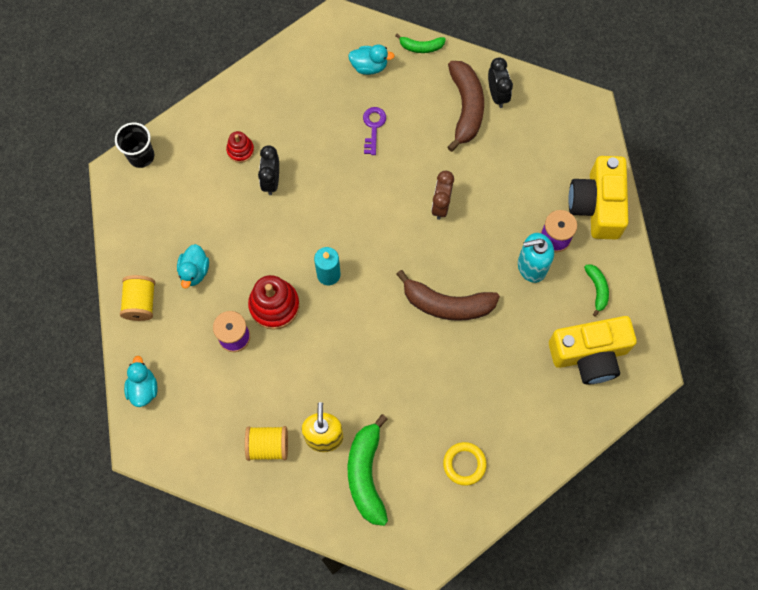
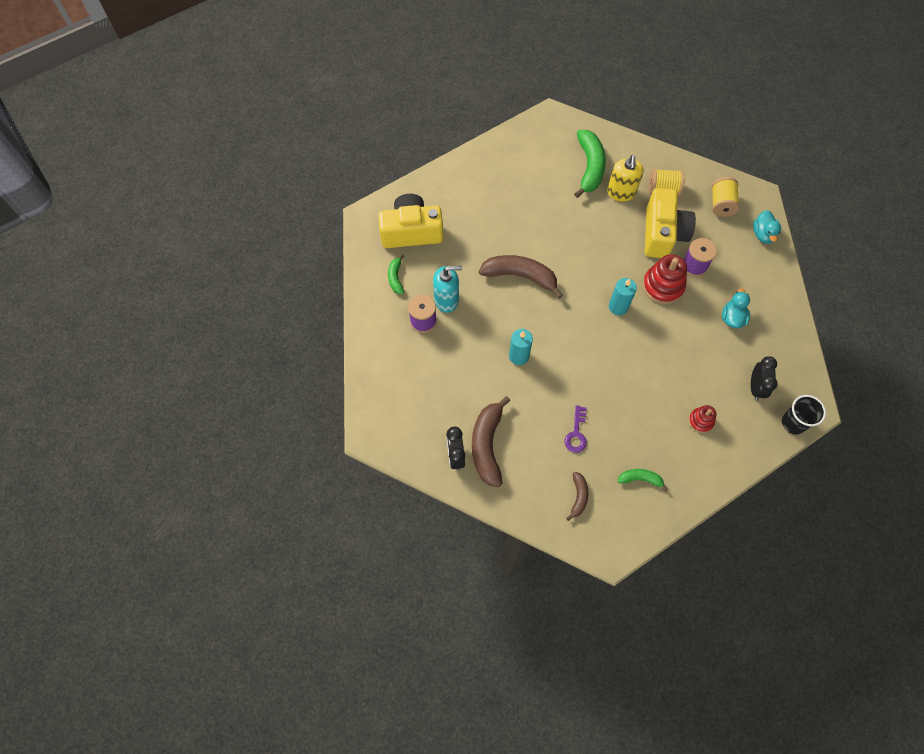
camera: 175 degrees left, 5 degrees down
yellow spool [120,275,155,321] -> yellow spool moved to [712,177,740,217]
black clock [258,145,279,195] -> black clock moved to [751,356,778,401]
turquoise duck [348,44,395,75] -> brown banana [566,472,588,521]
green banana [395,34,446,53] -> green banana moved to [618,469,668,491]
brown clock [431,171,454,220] -> turquoise candle [509,329,533,365]
yellow ring [443,442,487,486] -> none
yellow camera [568,156,629,240] -> yellow camera moved to [645,188,696,258]

